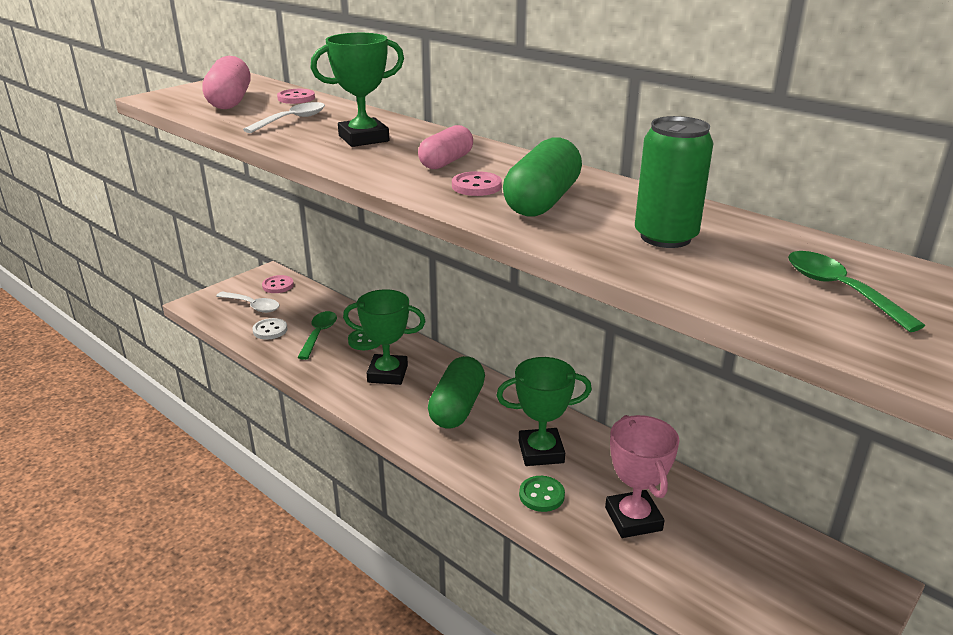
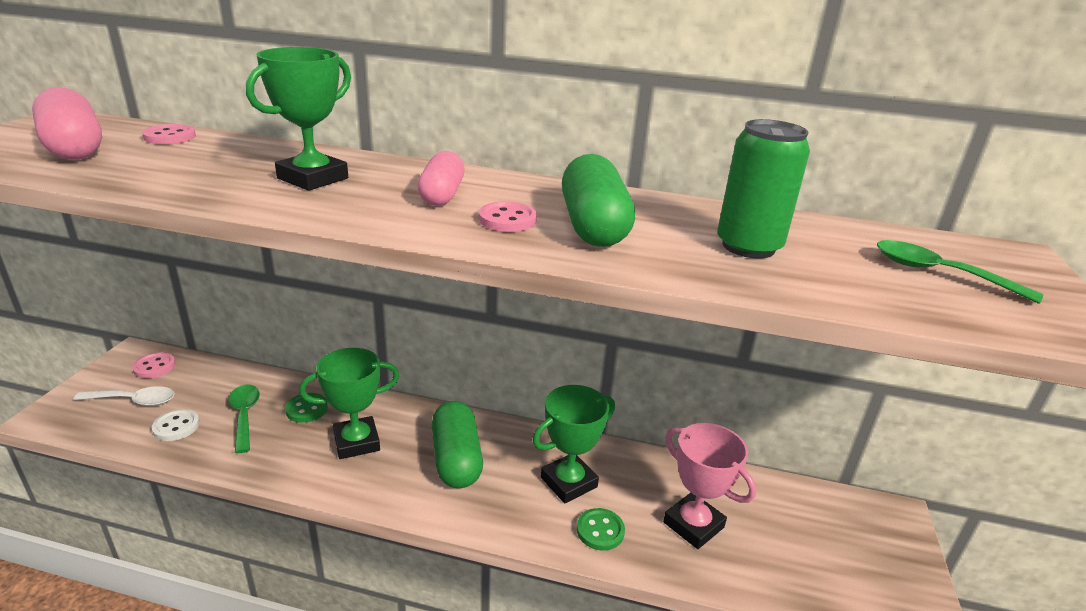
camera: 30 degrees left, 0 degrees up
white spoon [243,102,325,133] -> none

